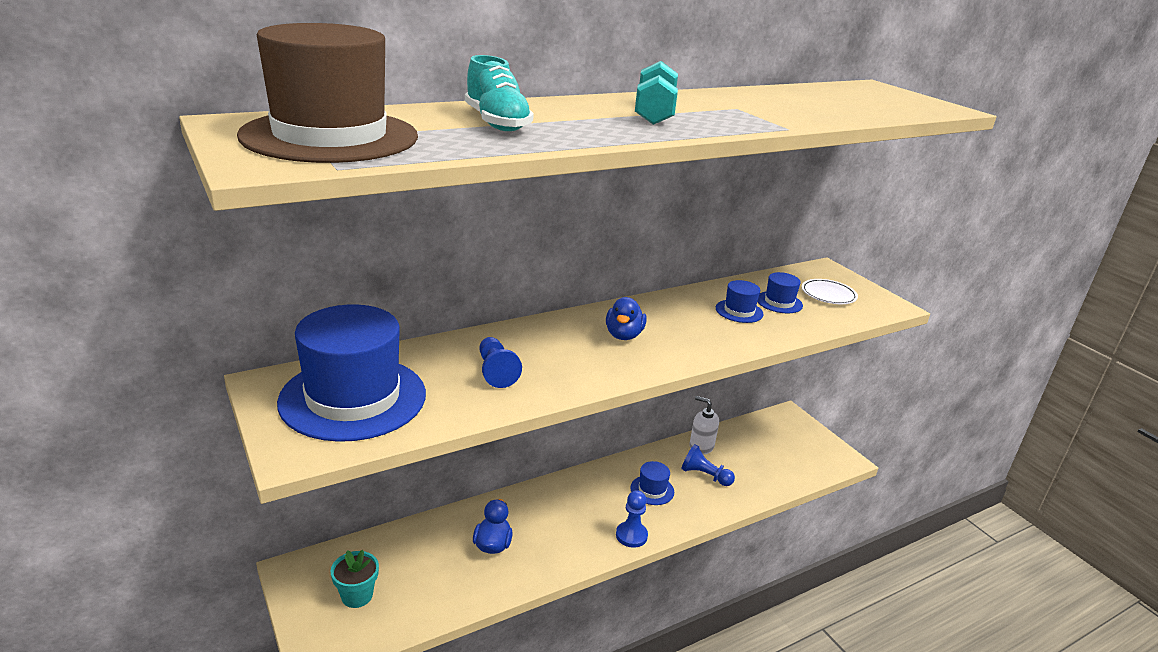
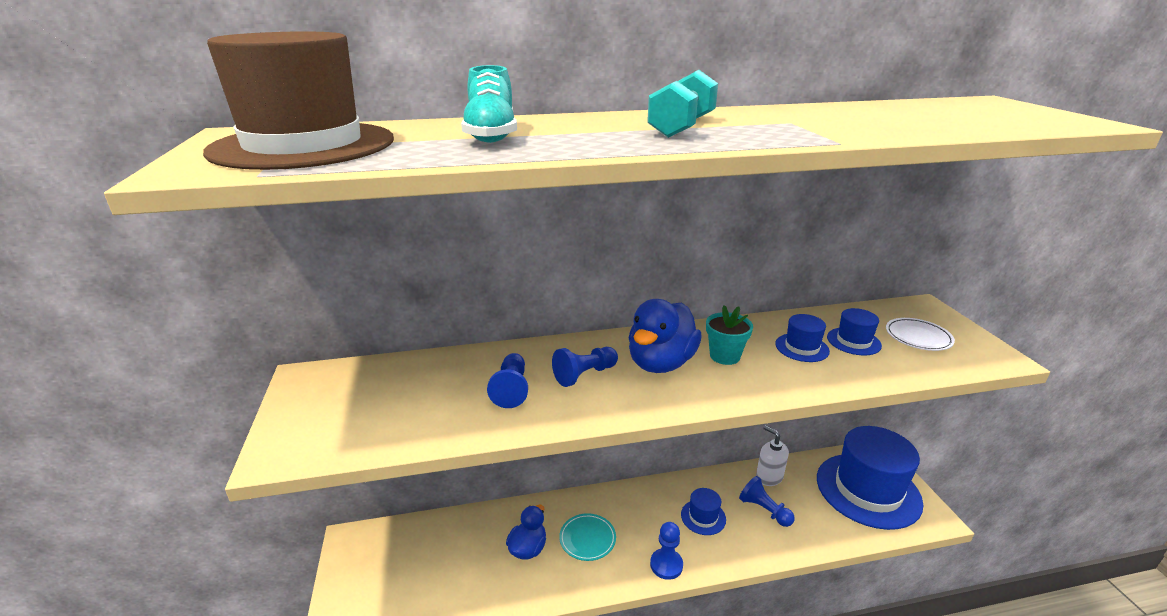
camera: 20 degrees right, 0 degrees up
blue hat [277,304,426,442] -> blue hat moved to [817,426,923,530]
turquoise flower pot [330,550,379,608] -> turquoise flower pot moved to [706,305,753,365]
blue duck [606,297,647,340] -> blue duck [629,299,702,373], size x1.61
none -> blue pawn [552,347,618,387]
none -> turquoise plate [559,513,616,561]

